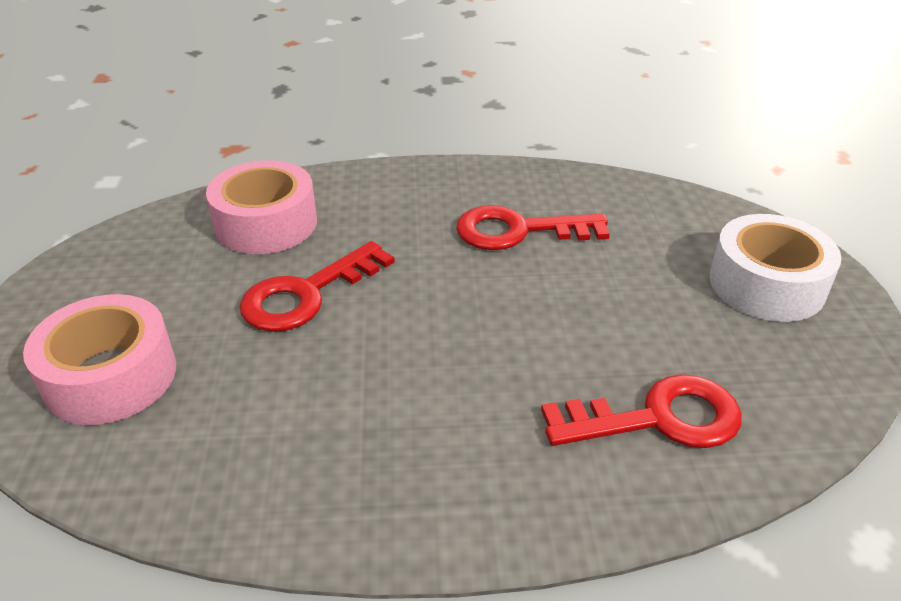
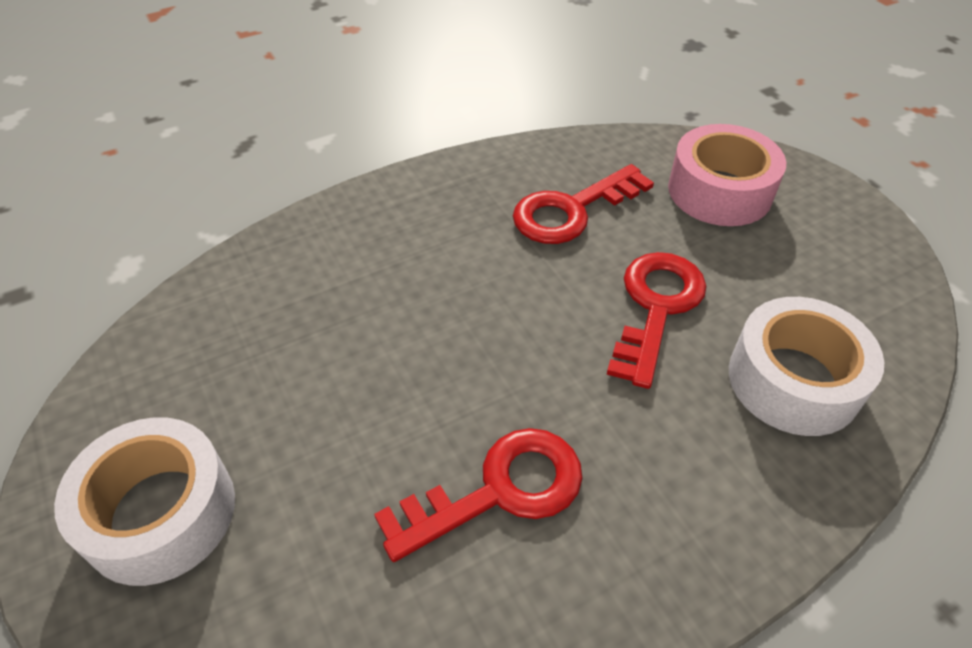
camera: 155 degrees right, 10 degrees up
pink tape [206,160,317,254] -> white tape [729,297,884,436]
red key [541,374,742,448] -> red key moved to [513,164,654,244]

